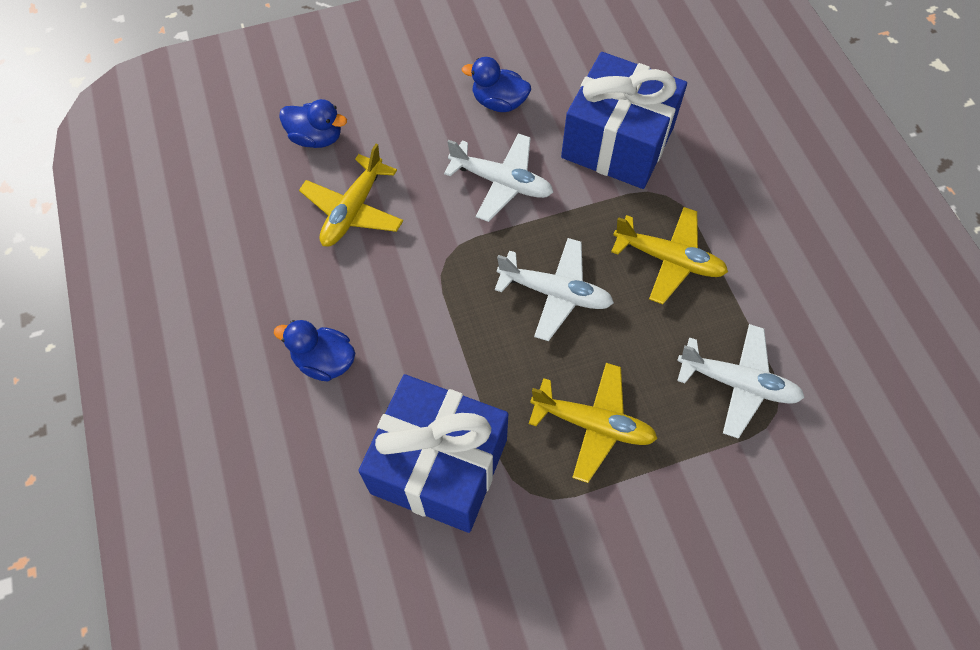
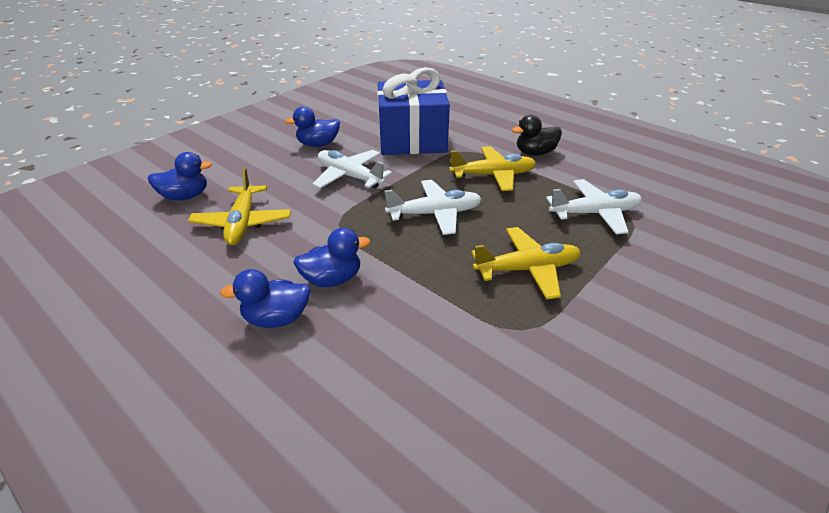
camera: 30 degrees left, 25 degrees down
blue gift [358,374,508,533] -> none
white plane [444,133,553,222] -> white plane turned 135 degrees counterclockwise [312,150,393,188]
none -> blue duck [293,228,370,287]
none -> black duck [512,115,562,156]

